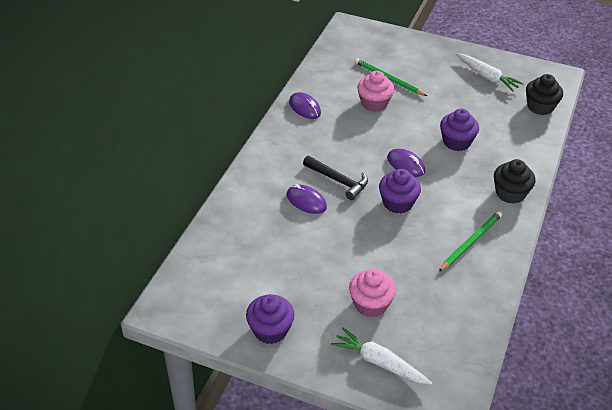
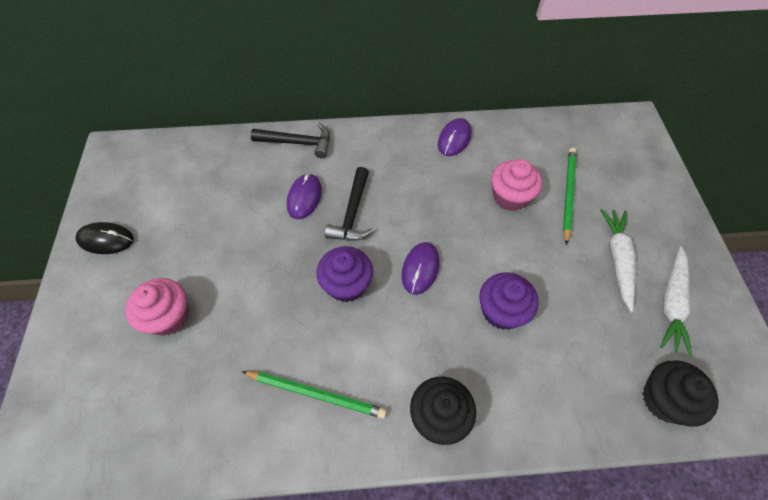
camera: 65 degrees right, 15 degrees up
purple cupcake [246,294,295,344] -> black mouse [75,222,134,254]
white carrot [331,327,432,385] -> white carrot moved to [600,209,635,312]
none -> black hammer [251,123,330,159]

